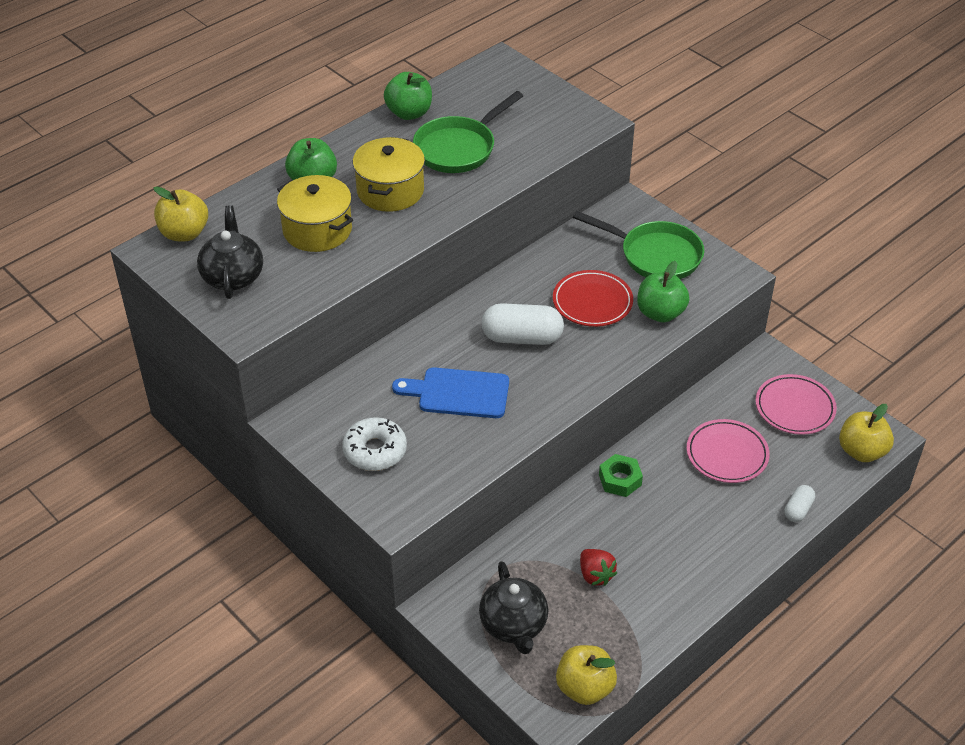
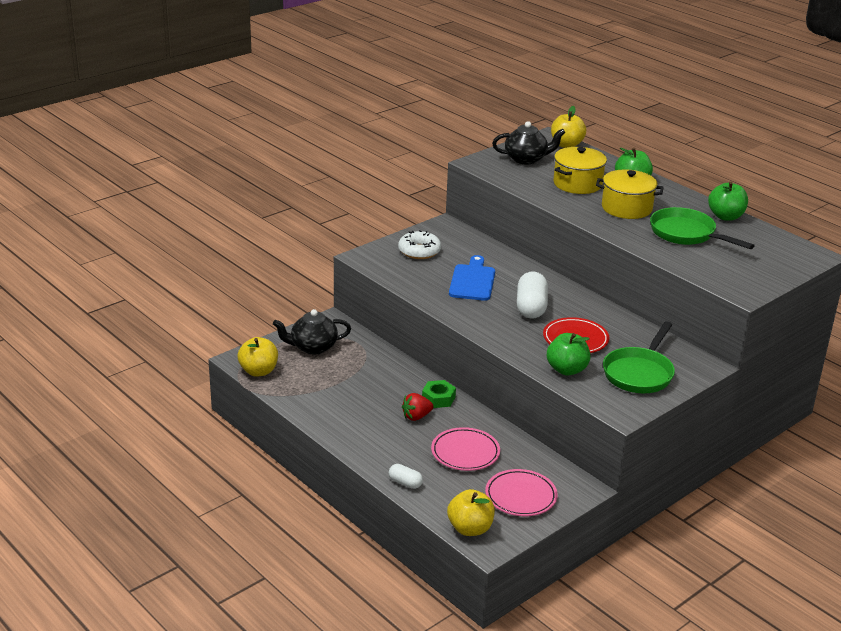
camera: 90 degrees right, 15 degrees down
red strawberry [580,549,617,586] -> red strawberry moved to [402,393,433,421]

